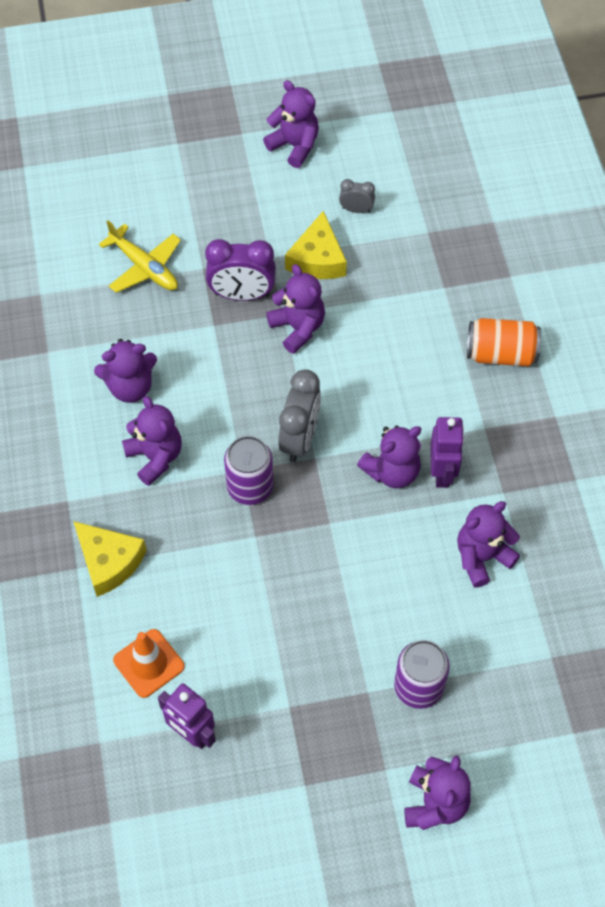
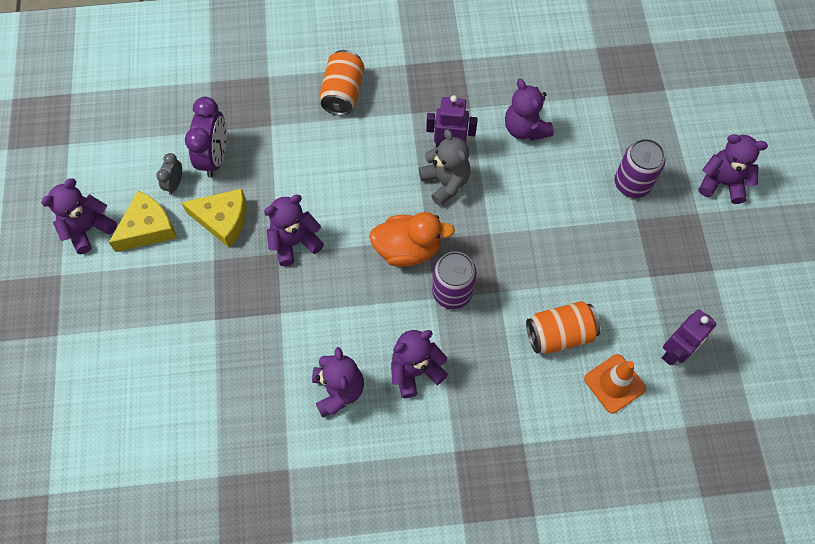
camera: 85 degrees left, 5 degrees up
yellow cheese [73,521,147,597] -> yellow cheese moved to [109,191,177,252]
yellow plane [99,220,181,293] -> none
purple clock [205,239,276,301] -> purple clock moved to [185,97,227,177]
grey clock [279,369,321,462] -> orange duck [369,212,455,267]
purple teddy bear [357,425,421,488] -> grey teddy bear [419,129,471,206]
none -> orange can [526,301,601,354]

